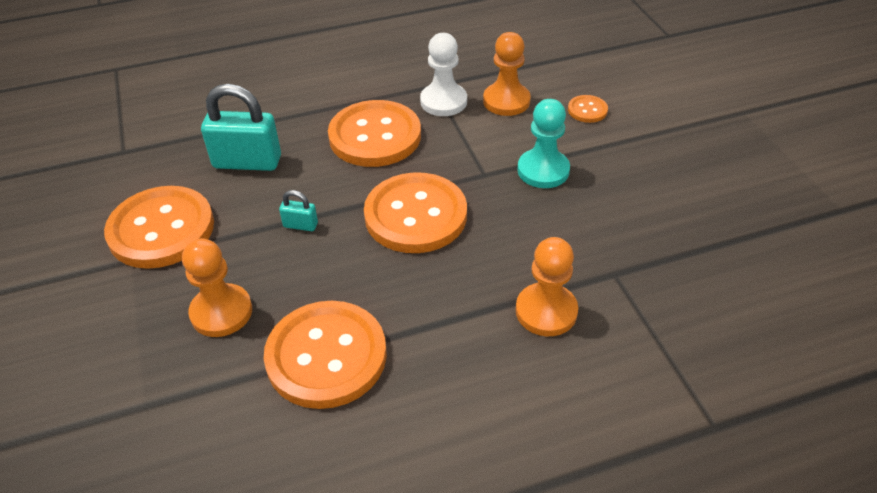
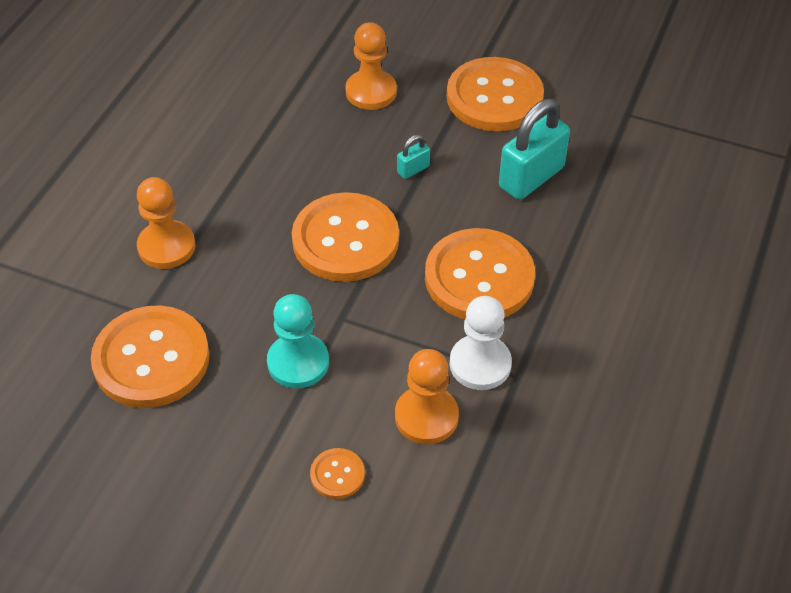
camera: 130 degrees right, 5 degrees up
orange button [264,301,387,409] -> orange button moved to [91,306,210,408]

